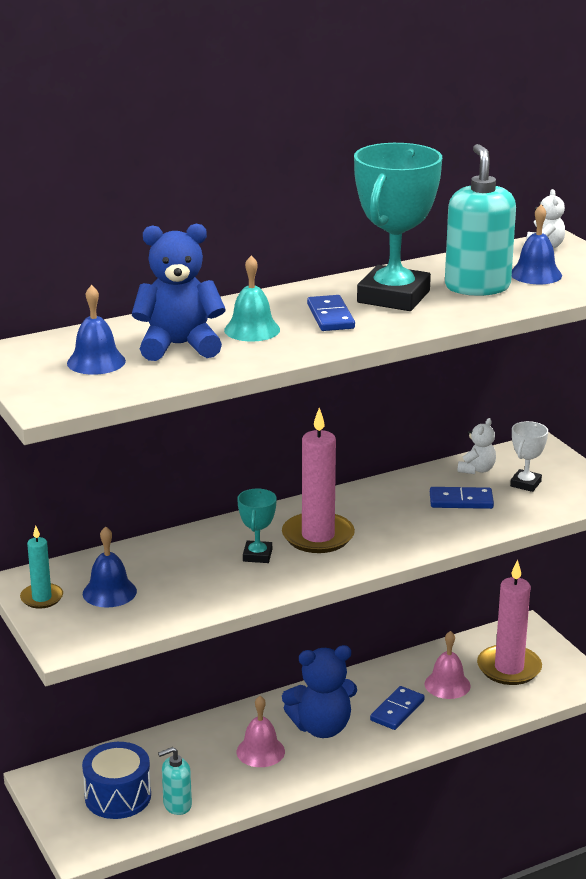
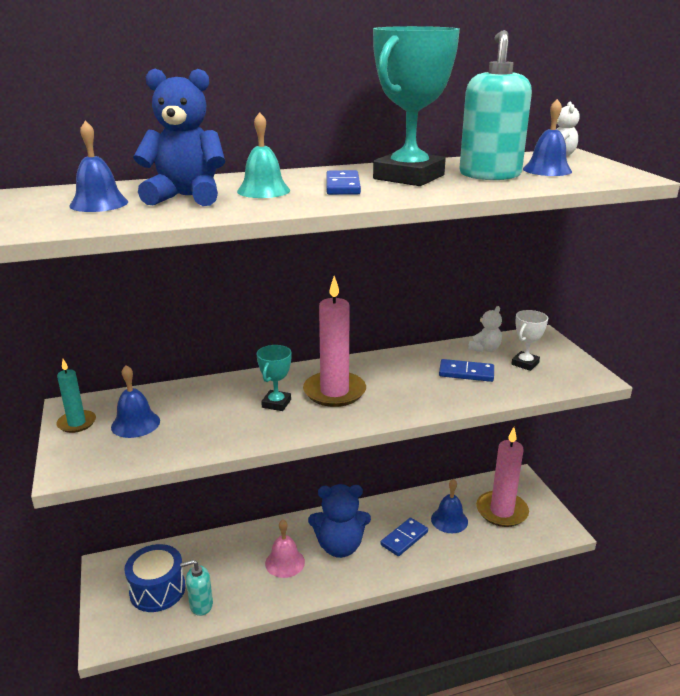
camera: 10 degrees right, 0 degrees up
pink bell [425,631,471,699] -> blue bell [431,479,468,533]

